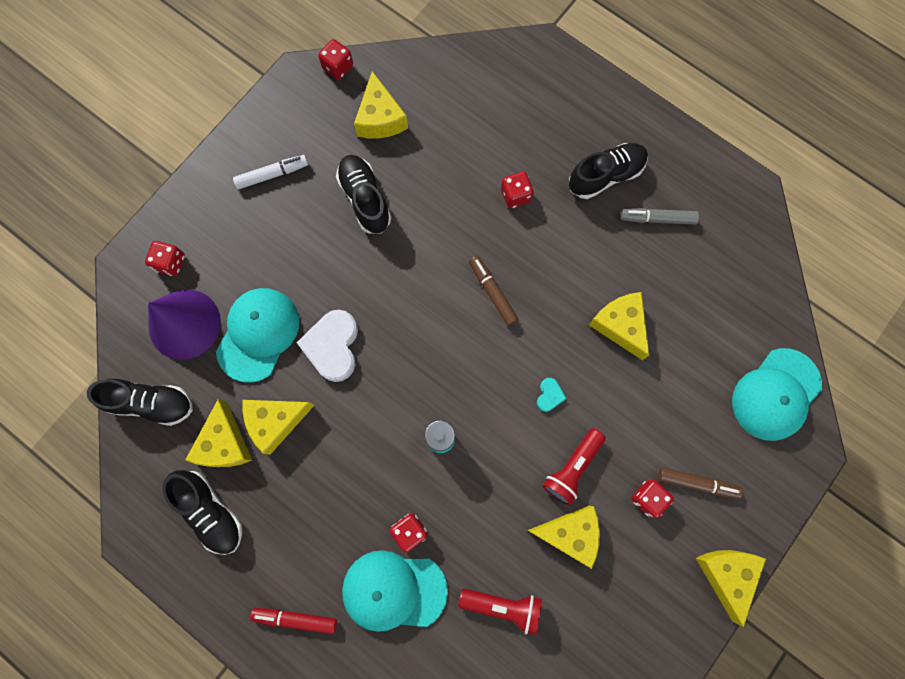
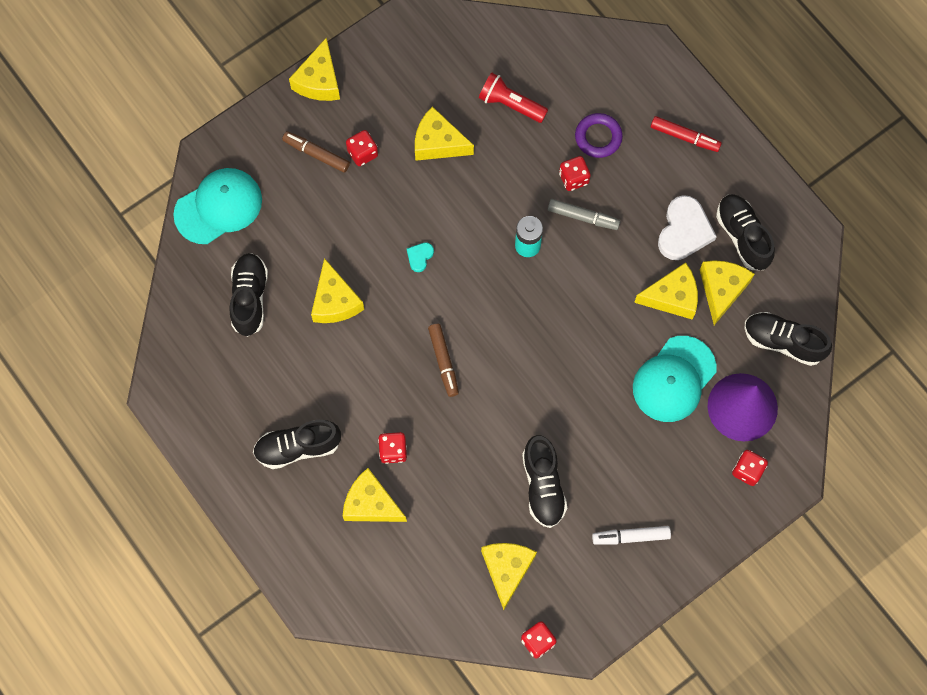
camera: 165 degrees left, 5 degrees down
white heart [297,310,358,382] -> white heart moved to [658,195,717,260]
turquoise cap [342,550,448,632] -> purple ring [575,113,623,158]
red flashlight [543,428,606,506] -> none
grey marker [620,208,699,225] -> grey marker moved to [548,199,621,230]
none -> black shoe [229,253,268,337]
none -> yellow cheese [343,468,407,522]

